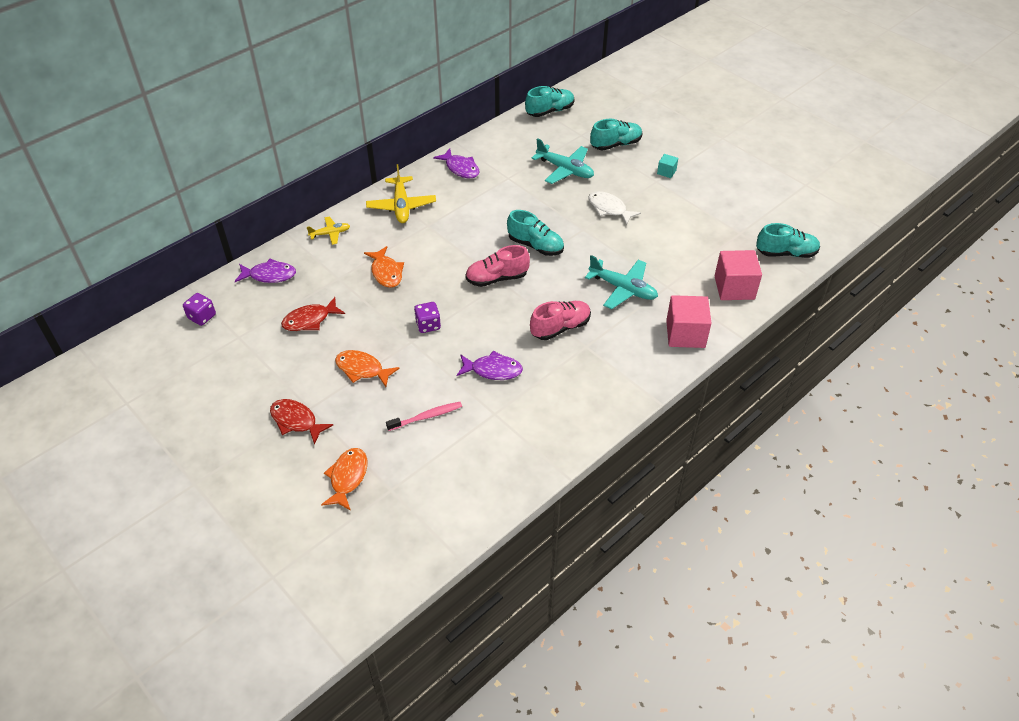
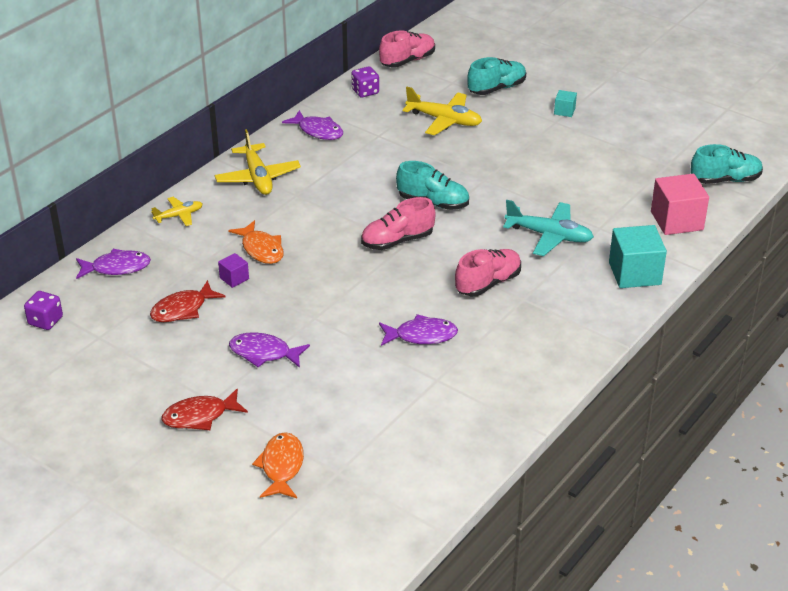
camera: 10 degrees left, 10 degrees down
red fish [270,399,333,445] -> red fish turned 45 degrees counterclockwise [162,388,248,430]
orange fish [335,350,400,387] -> purple fish [229,332,310,368]
pink toothbrush [386,402,462,431] -> none
purple dice [414,302,441,333] -> purple dice moved to [352,66,379,98]
turquoise shoe [525,86,575,117] -> pink shoe [379,30,435,67]
turquoise plane [531,138,594,184] -> yellow plane [403,87,482,136]
white fish [589,191,641,225] -> none
pink cube [666,295,711,348] -> turquoise cube [609,225,667,288]
none -> purple cube [218,253,249,288]

